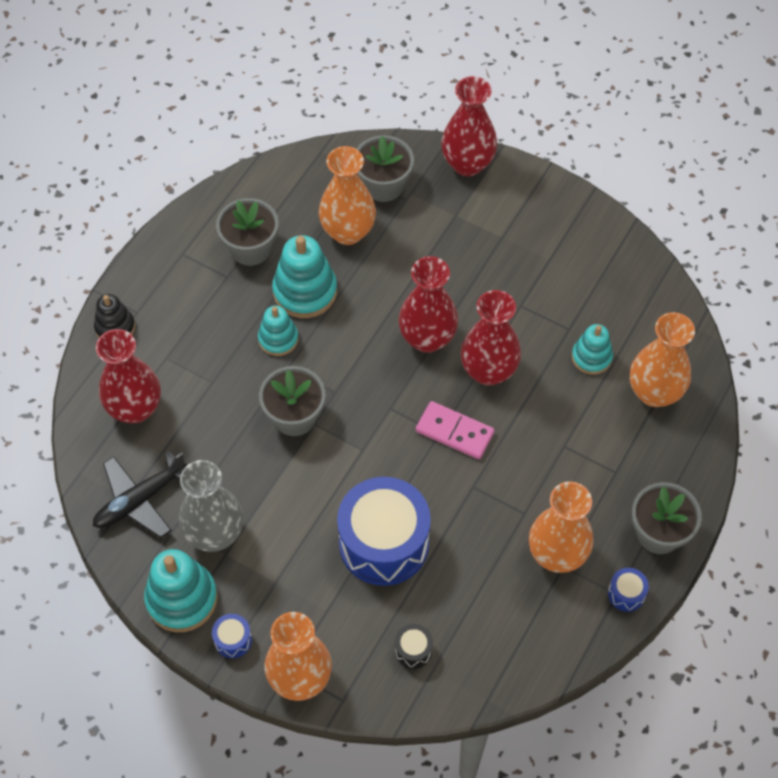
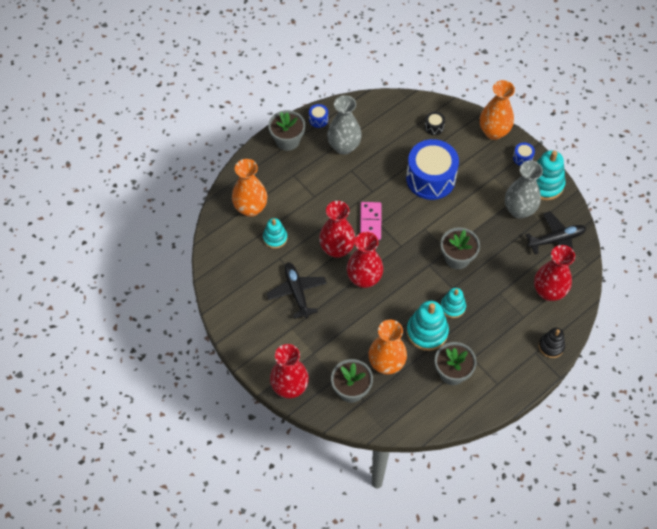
camera: 160 degrees left, 0 degrees up
pink domino [416,401,494,459] -> pink domino turned 45 degrees clockwise [360,202,382,240]
orange vase [529,481,594,573] -> grey vase [327,95,362,155]
none -> black plane [266,262,327,319]

